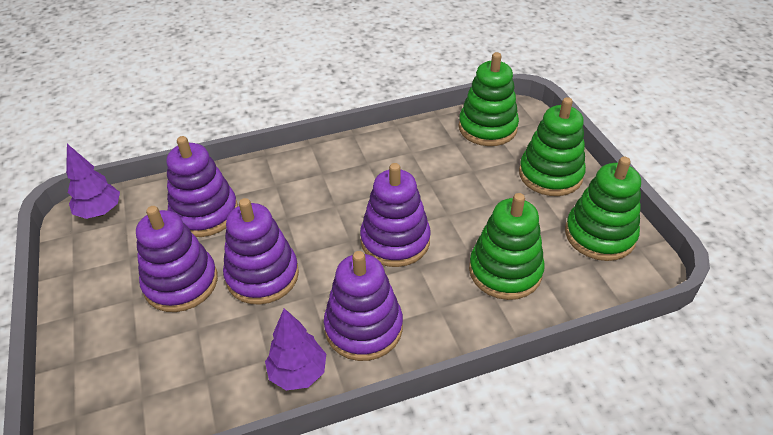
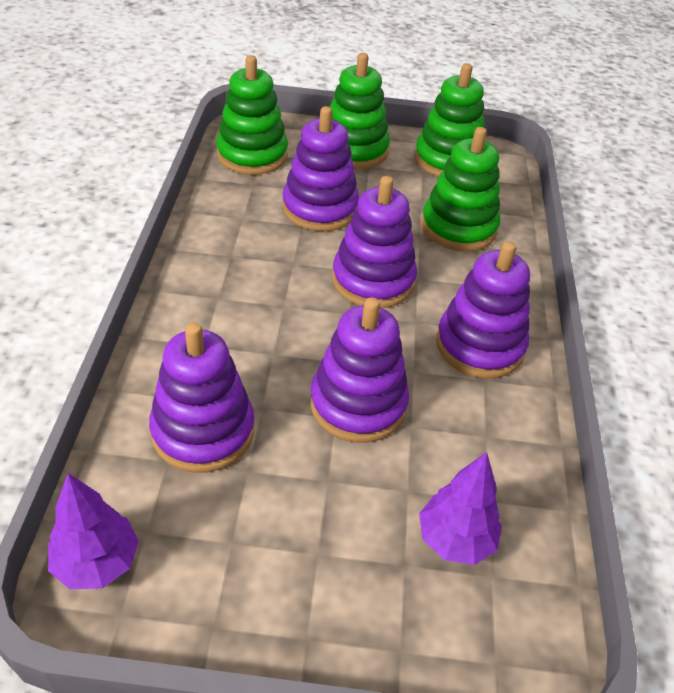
camera: 70 degrees left, 0 degrees up
purple stacking toy [136,206,218,312] -> purple stacking toy moved to [282,106,359,231]
purple tree [265,308,326,390] -> purple tree moved to [419,452,502,565]

